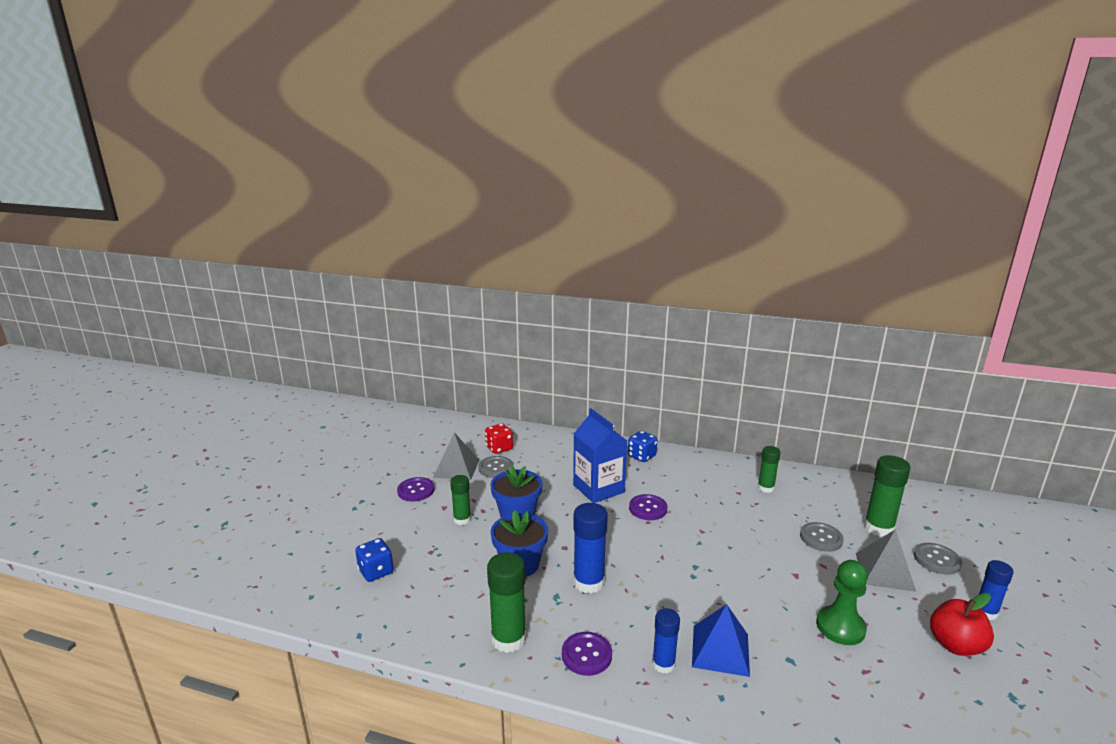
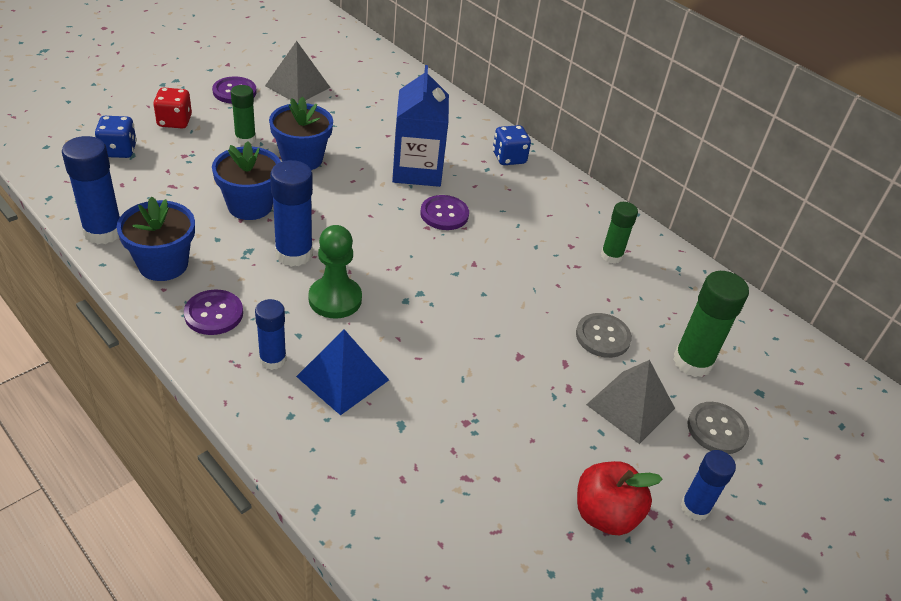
camera: 25 degrees right, 20 degrees up
grey button [478,456,513,478] -> none
red dice [485,424,513,454] -> red dice moved to [153,87,192,128]
green glue stick [487,552,526,653] -> blue flower pot [117,196,195,281]
green pawn [816,560,868,645] -> green pawn moved to [308,225,362,319]
none -> blue glue stick [62,136,120,244]

